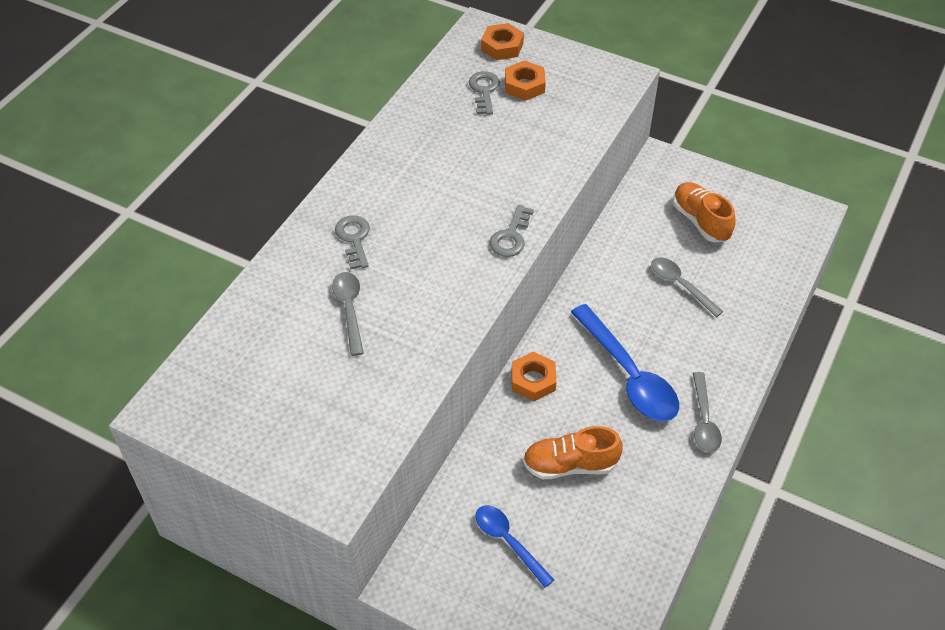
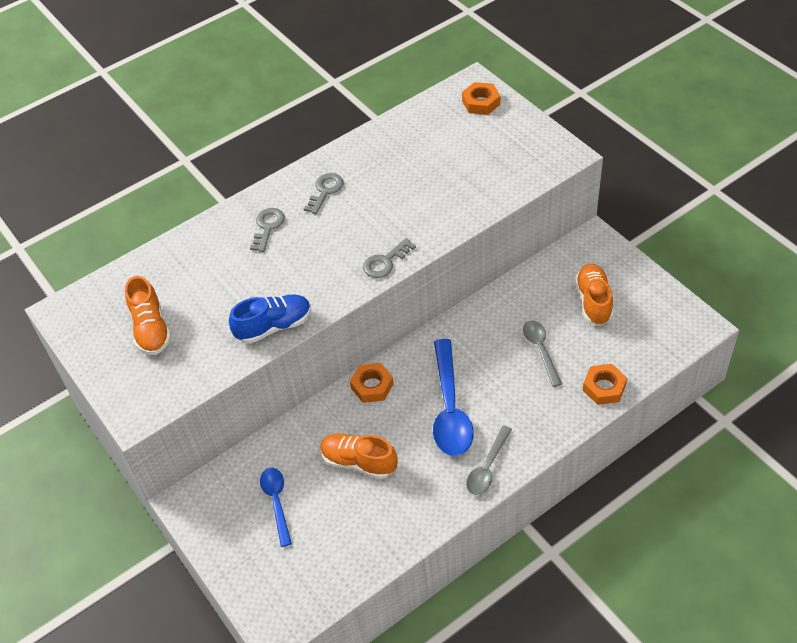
camera: 30 degrees right, 0 degrees up
grey spoon [332,272,364,356] -> none
grey key [469,71,500,115] -> grey key moved to [304,173,343,214]
orange nut [505,60,546,101] -> orange nut moved to [583,364,627,405]
none -> orange shoe [125,276,171,355]
none -> blue shoe [229,294,311,344]

